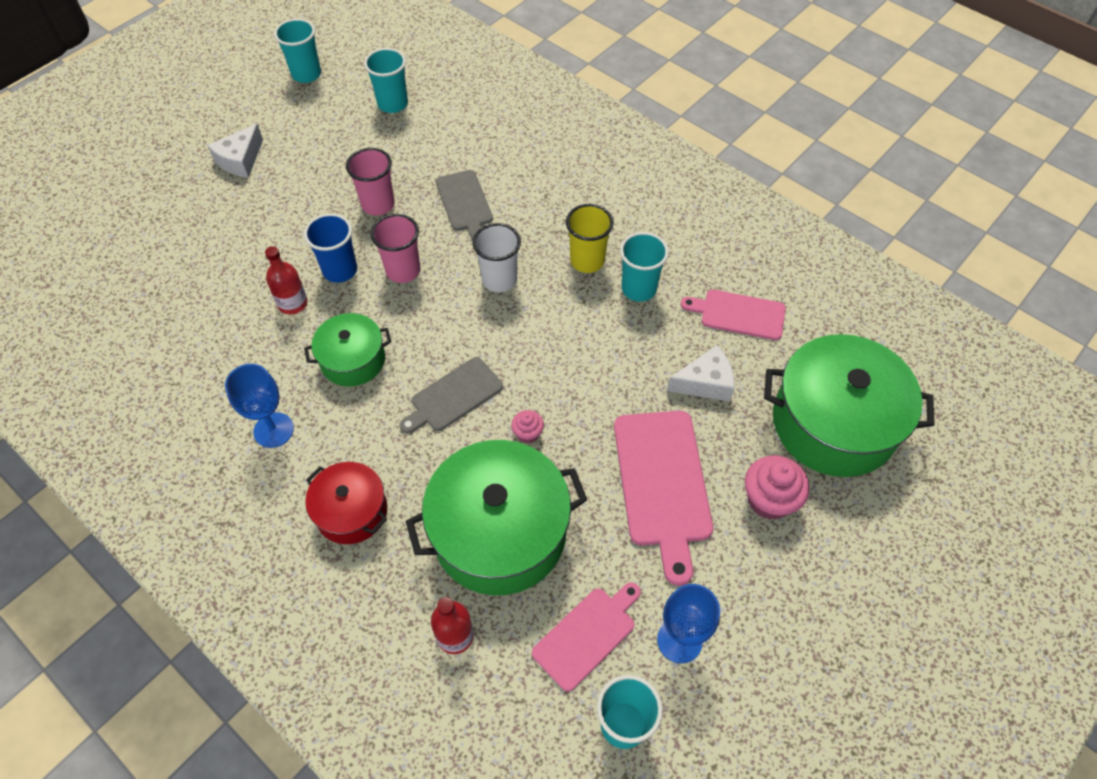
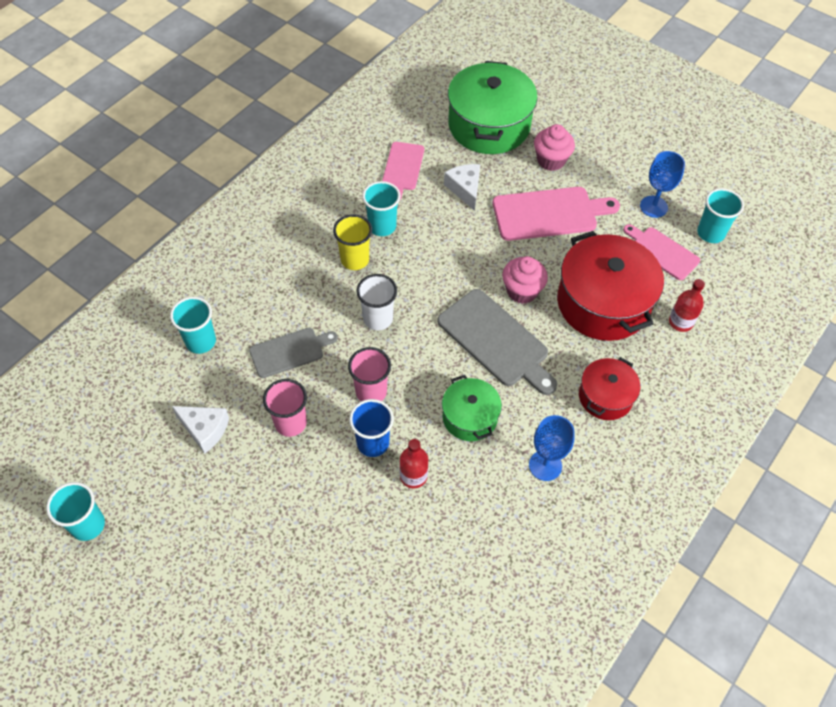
camera: 95 degrees left, 0 degrees up
white cheese [207,124,263,178] -> white cheese moved to [172,406,229,454]
turquoise cup [364,48,408,113] -> turquoise cup moved to [170,297,216,354]
grey cutting board [400,357,503,434] -> grey cutting board [438,289,557,395], size x1.59
green pot [405,440,587,595] -> red pot [557,231,664,341]
pink cupcake [511,410,544,443] -> pink cupcake [502,256,548,304], size x1.85

